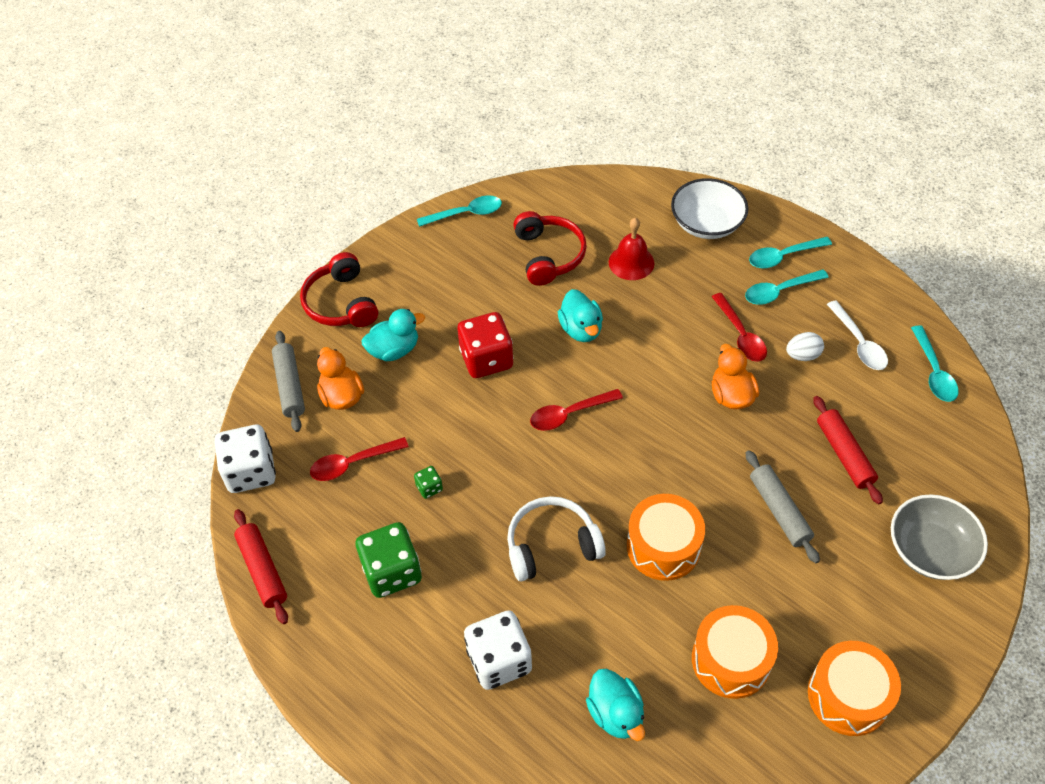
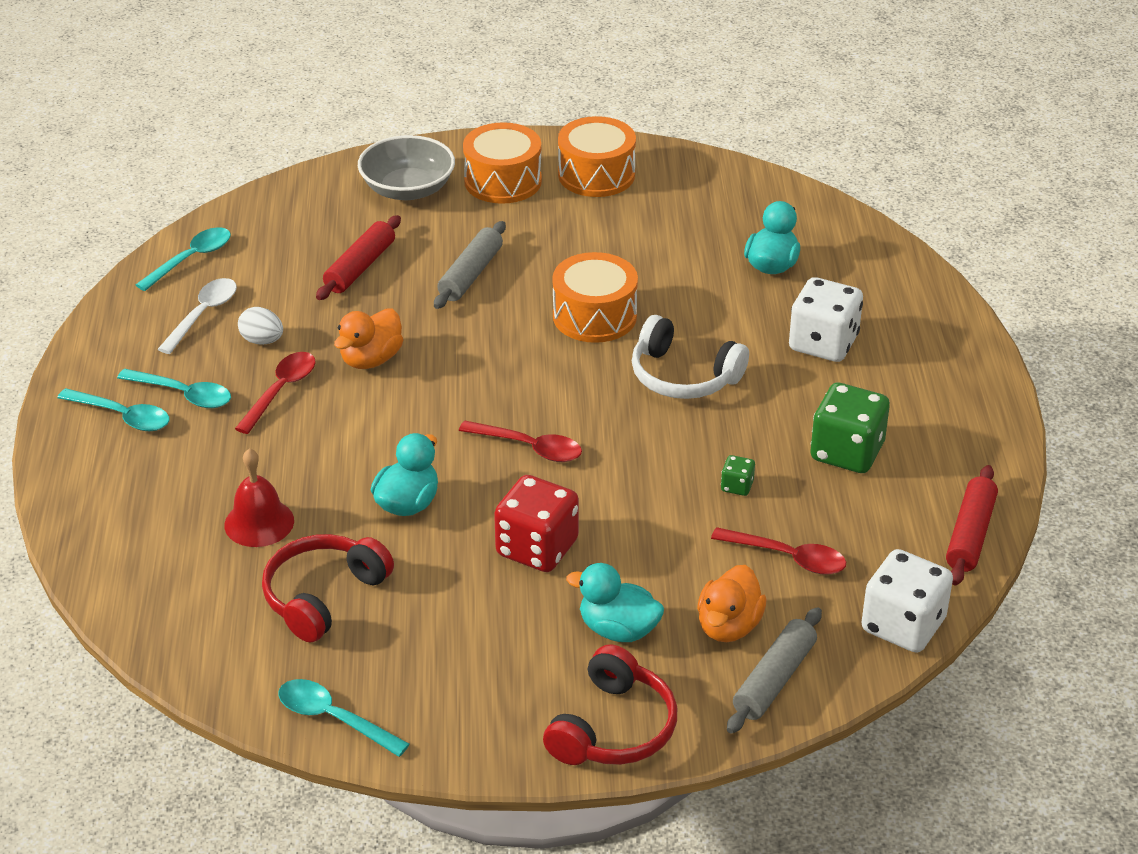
camera: 135 degrees left, 15 degrees down
white bowl [671,178,748,239] -> none
orange drum [692,605,778,699] -> orange drum moved to [463,122,542,204]

